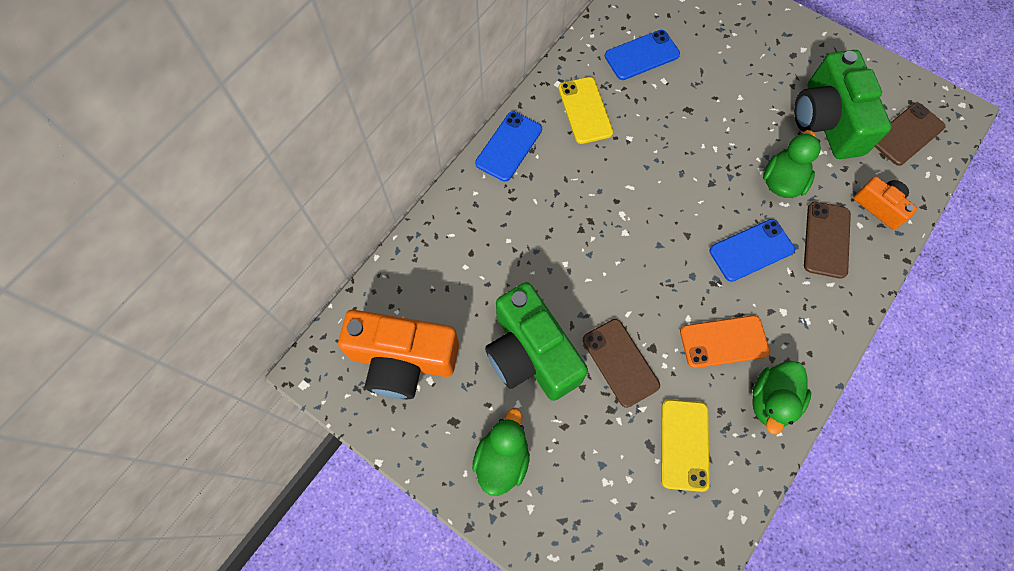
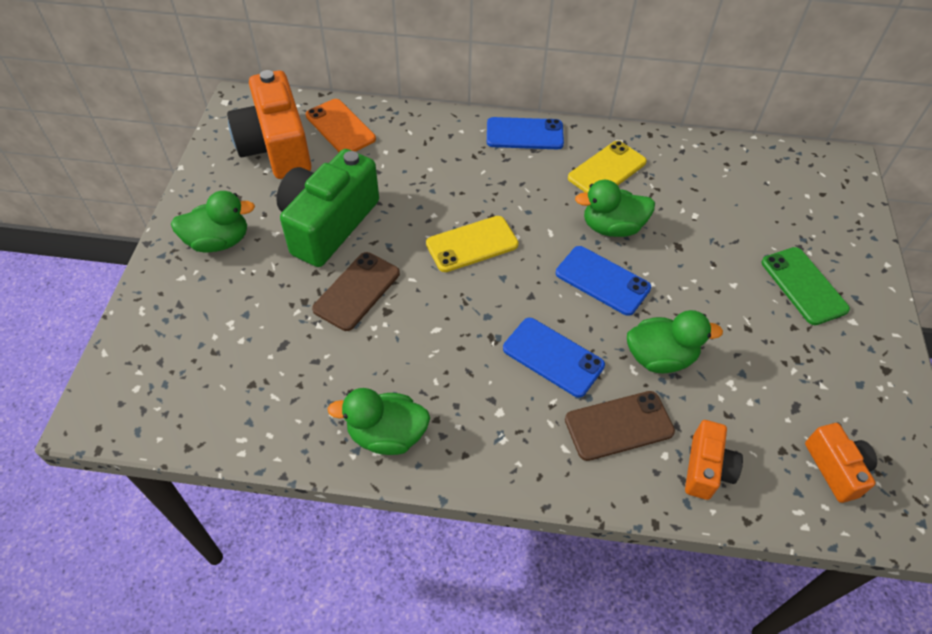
camera: 60 degrees right, 15 degrees down
blue phone [605,30,680,80] -> blue phone moved to [556,246,651,316]
yellow phone [661,399,710,492] -> yellow phone moved to [426,216,519,272]
orange phone [680,315,770,368] -> orange phone moved to [306,99,376,152]
green camera [794,50,892,159] -> none
brown phone [875,103,946,166] -> orange camera [805,423,877,503]
none -> green duck [575,180,655,237]
none -> green phone [761,247,850,325]

